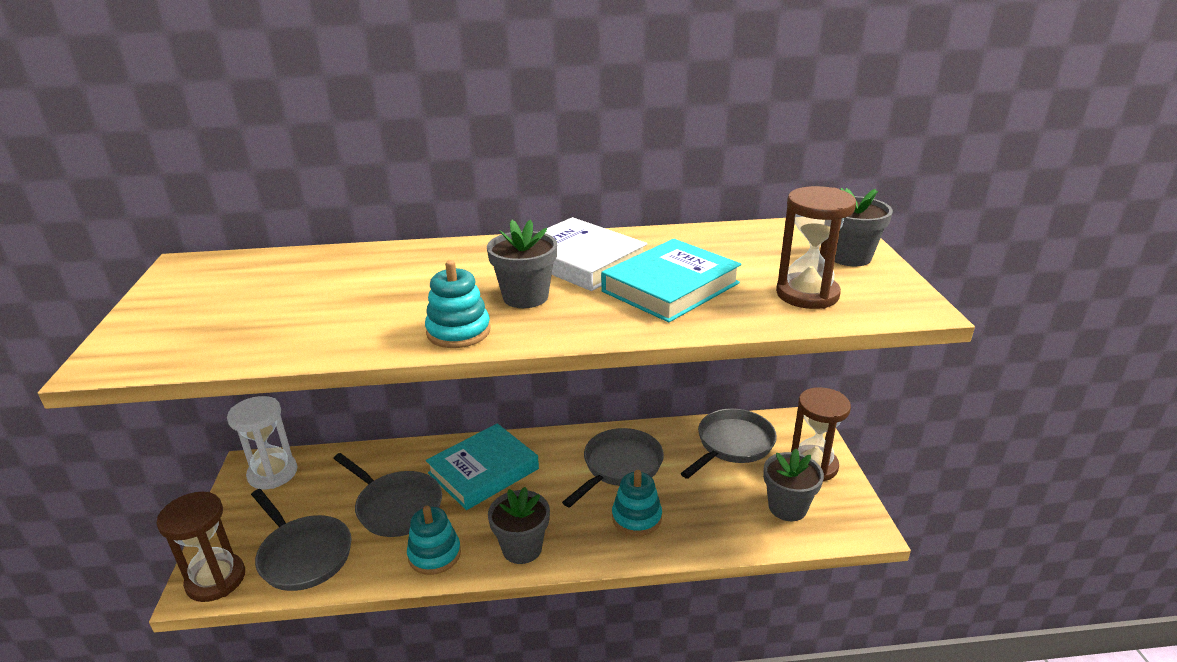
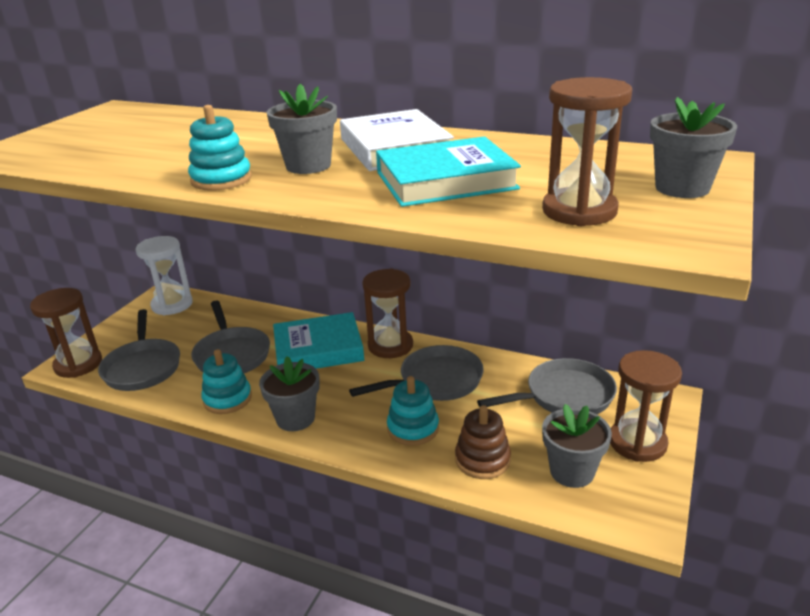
camera: 30 degrees right, 0 degrees up
none -> brown hourglass [362,268,413,358]
none -> brown stacking toy [455,405,511,479]

